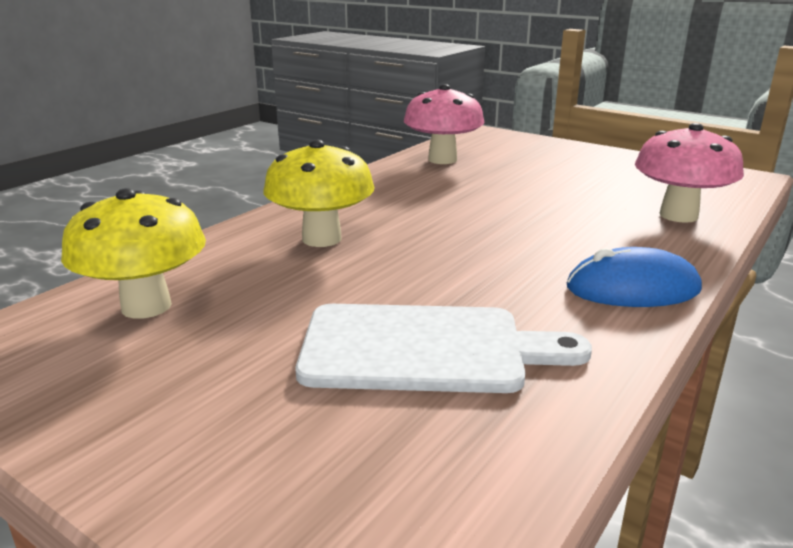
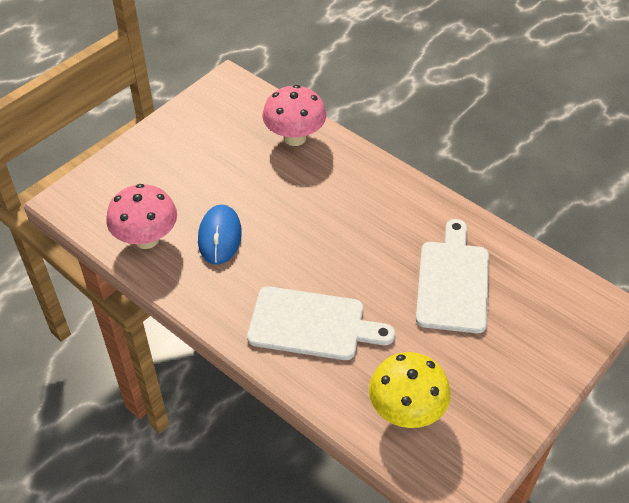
camera: 85 degrees left, 25 degrees up
yellow mushroom [264,140,375,247] -> white cutting board [247,286,395,360]
blue mouse [567,247,702,307] -> blue mouse moved to [198,204,242,265]

